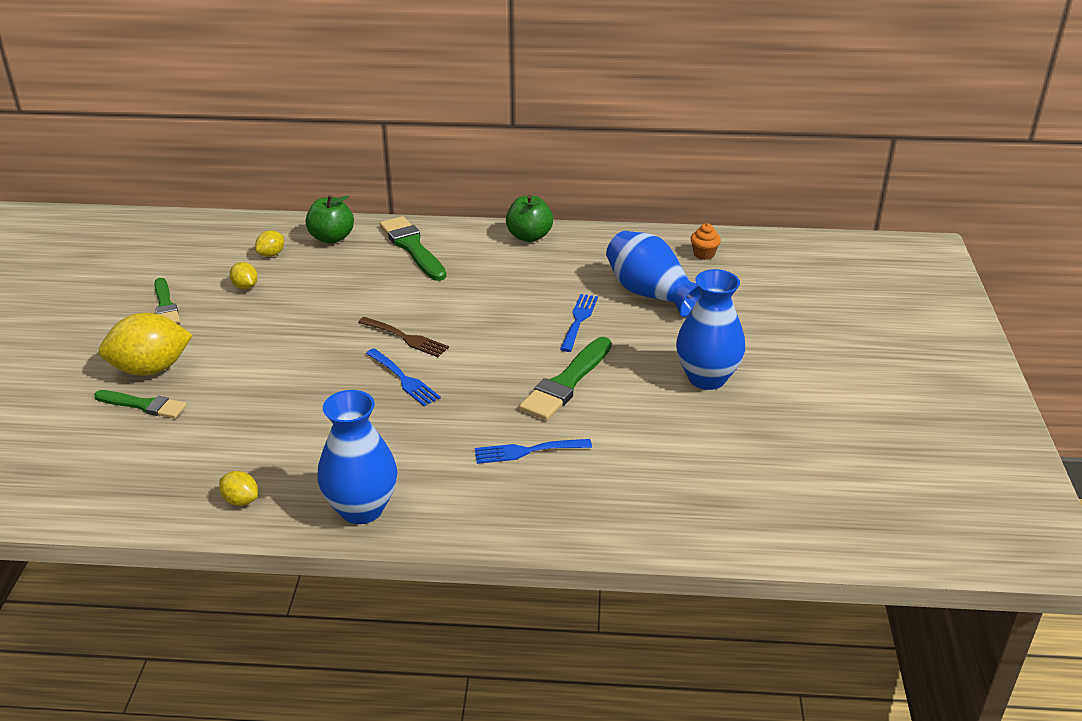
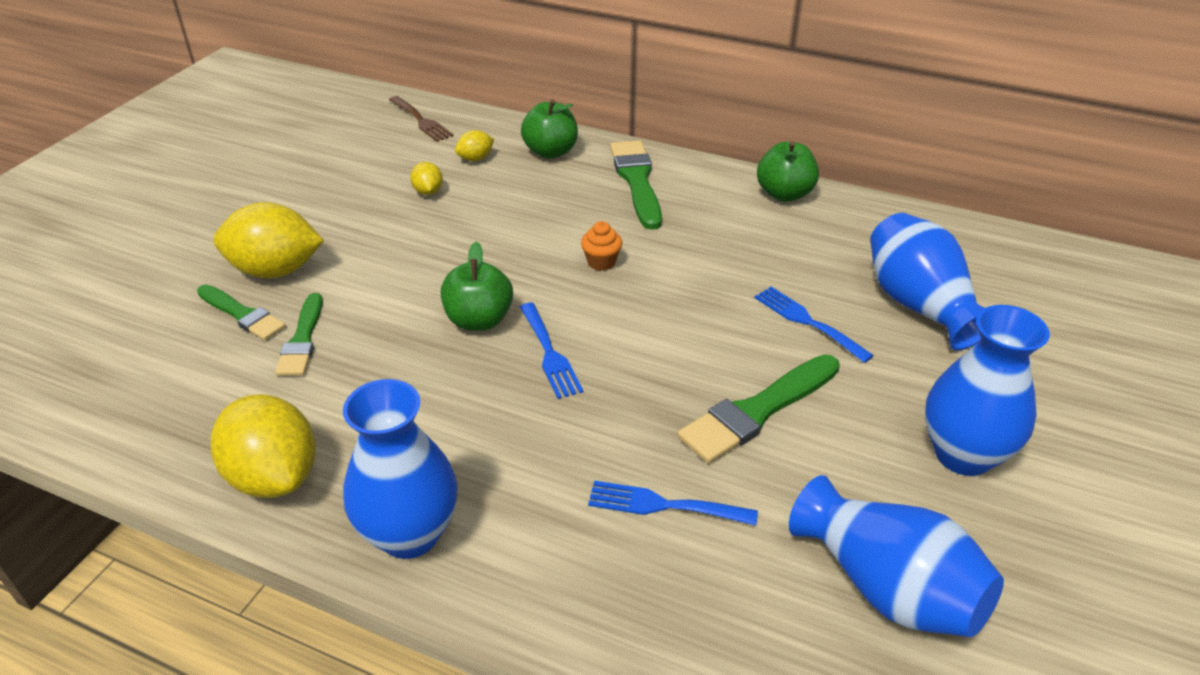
camera: 20 degrees right, 5 degrees up
green brush [154,278,180,323] -> green brush moved to [275,293,323,376]
yellow lemon [219,471,258,506] -> yellow lemon [211,394,316,498], size x2.11
brown fork [358,317,449,357] -> brown fork moved to [389,96,454,142]
blue fork [560,294,598,352] -> blue fork turned 75 degrees counterclockwise [754,287,874,363]
orange cupcake [690,223,721,260] -> orange cupcake moved to [581,221,622,271]
none -> green apple [441,242,513,331]
none -> blue vase [789,475,1004,637]

